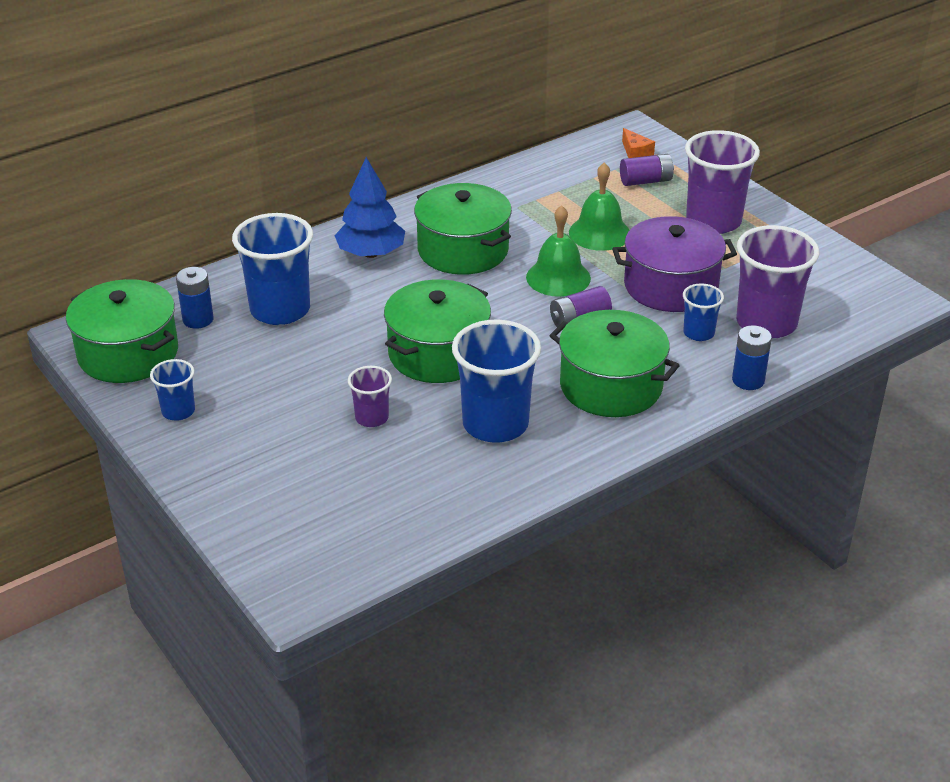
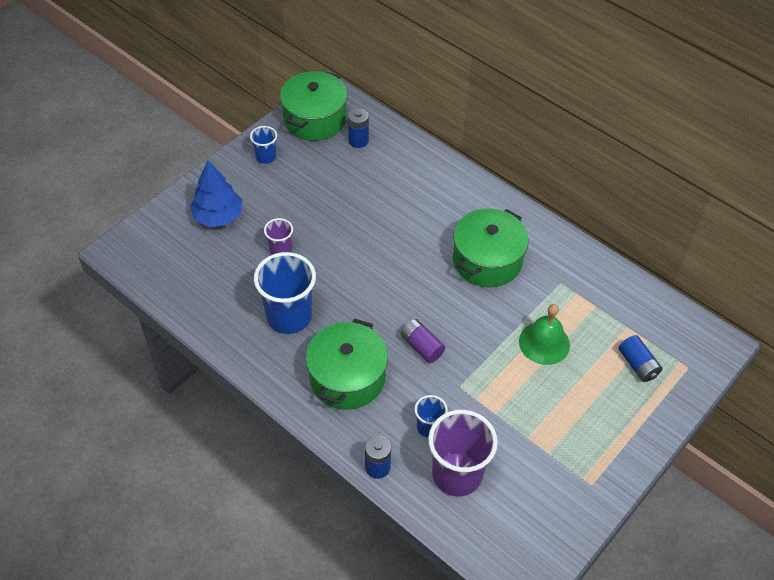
camera: 75 degrees right, 15 degrees up
blue cup [232,213,313,325] -> none
blue tree [335,157,405,258] -> blue tree moved to [190,160,243,227]
green pot [384,279,491,383] -> none
green bell [526,205,591,297] -> none
purple pot [612,216,737,312] -> none
purple battery [620,154,674,186] -> blue battery [619,335,662,382]
orange cheese [622,128,655,158] -> none
purple cup [685,130,760,234] -> none

